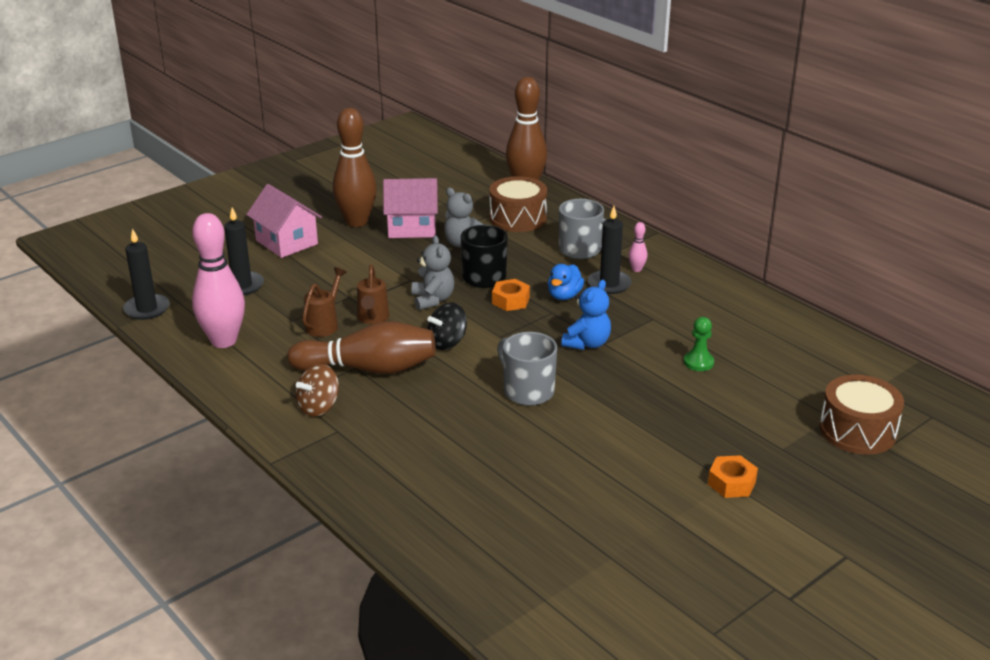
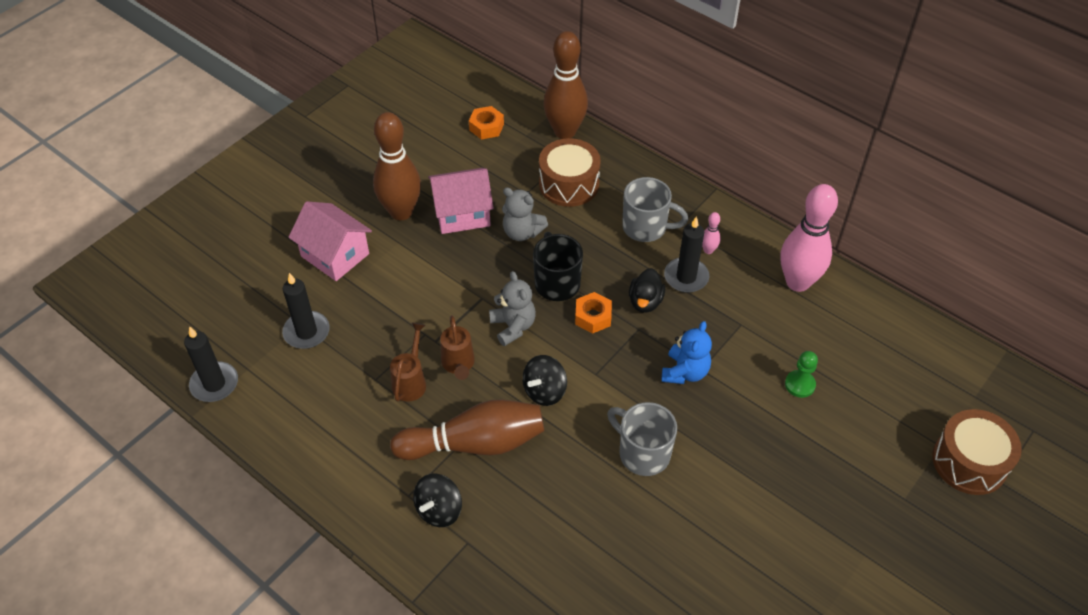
camera: 10 degrees left, 20 degrees up
pink bowling pin [192,213,245,348] -> pink bowling pin moved to [781,184,838,292]
brown spinning top [296,364,339,417] -> black spinning top [413,473,462,527]
blue duck [548,264,584,300] -> black duck [629,268,665,313]
orange nut [708,455,758,498] -> orange nut moved to [469,106,504,139]

